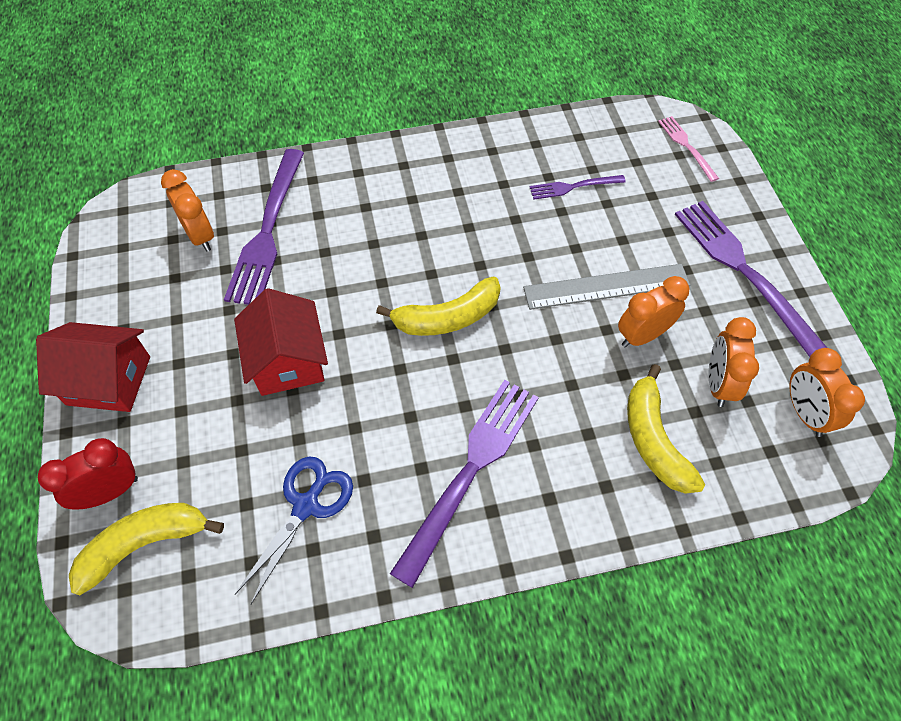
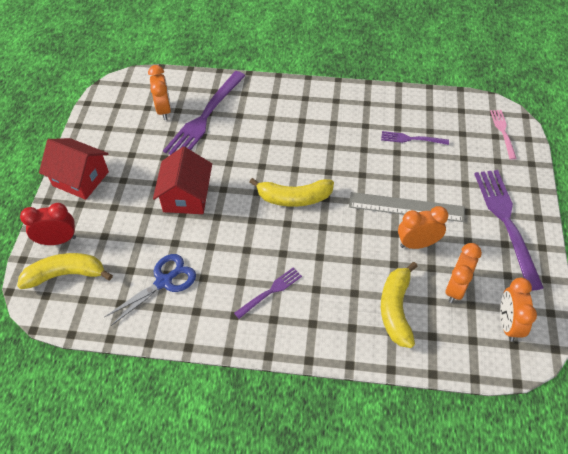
camera: 20 degrees right, 5 degrees down
purple fork [390,380,539,588] -> purple fork [234,267,302,319], size x0.51

